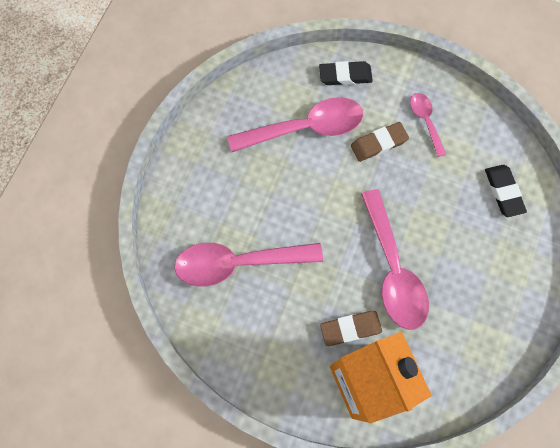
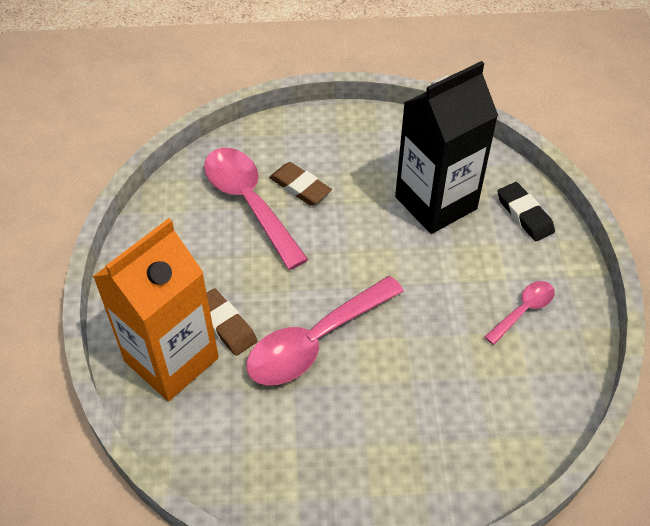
camera: 65 degrees right, 20 degrees down
pink spoon [227,97,363,152] -> black carton [395,61,498,234]
brown eraser [351,122,409,162] -> brown eraser moved to [269,162,332,206]
black eraser [485,165,527,217] -> none

